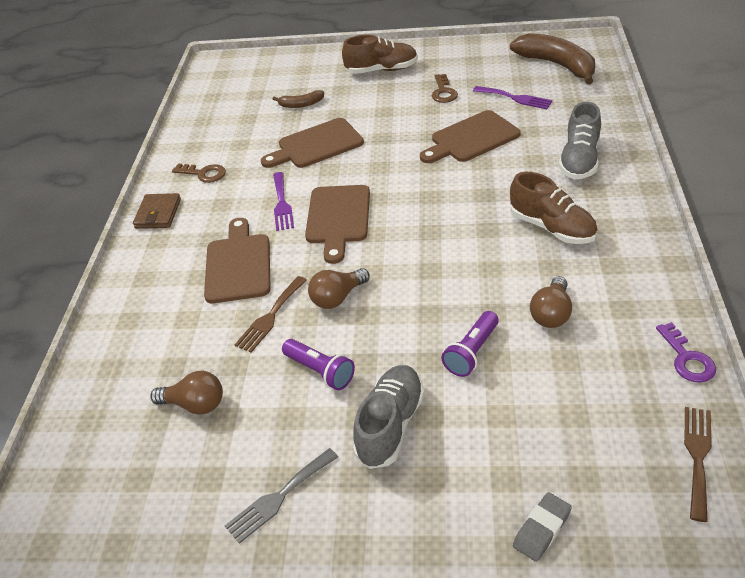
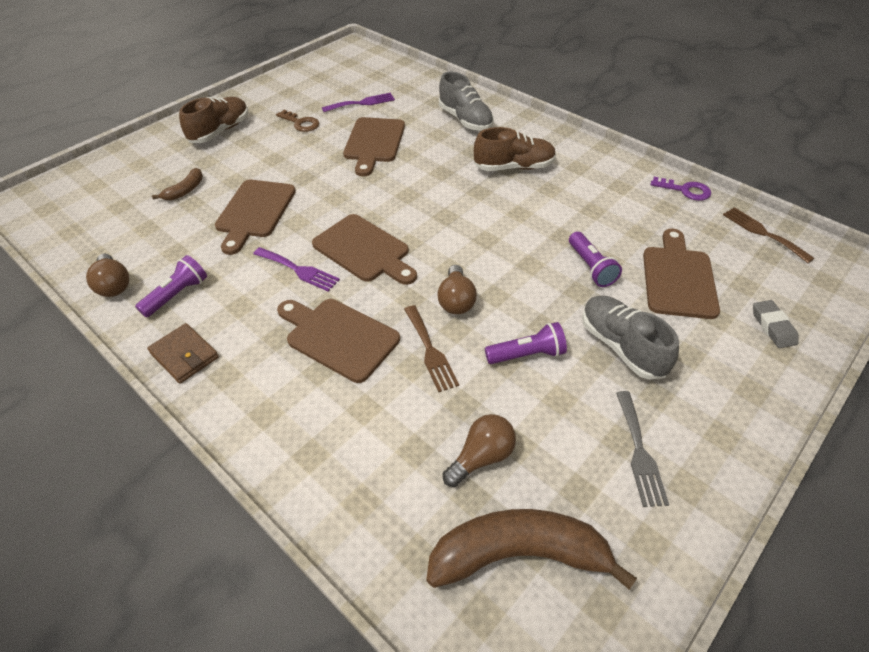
camera: 55 degrees left, 5 degrees up
brown key [172,164,226,183] -> purple flashlight [135,255,207,318]
brown banana [510,33,595,85] -> brown banana moved to [426,509,637,590]
brown light bulb [530,276,572,328] -> brown light bulb moved to [86,253,129,297]
none -> brown cutting board [643,229,720,319]

